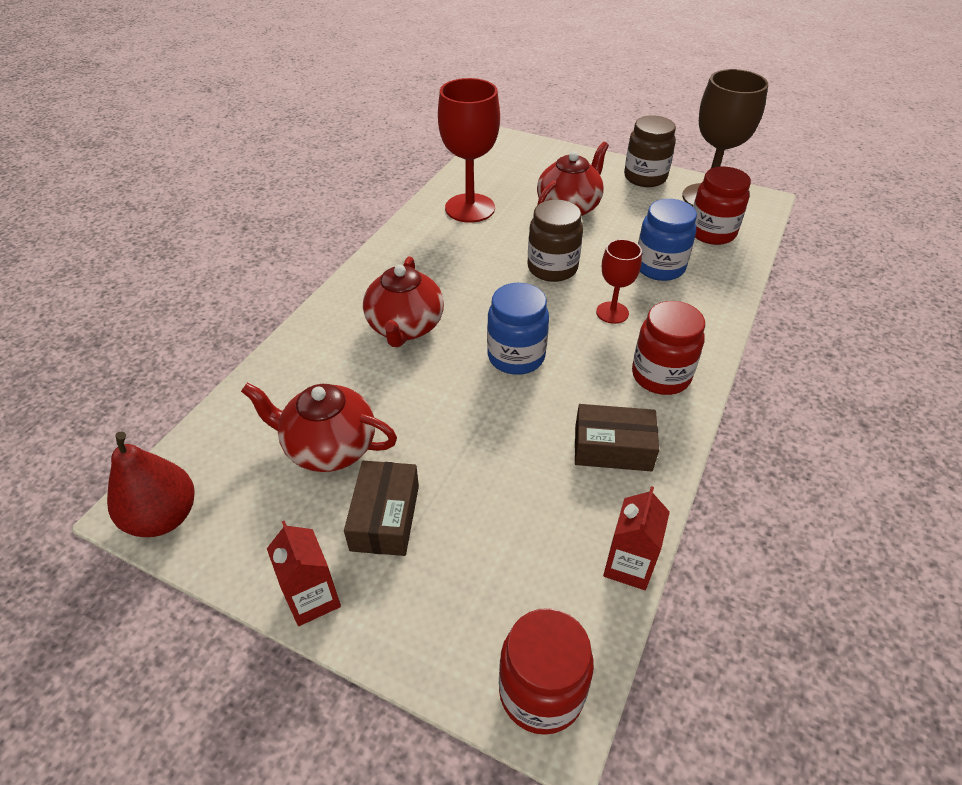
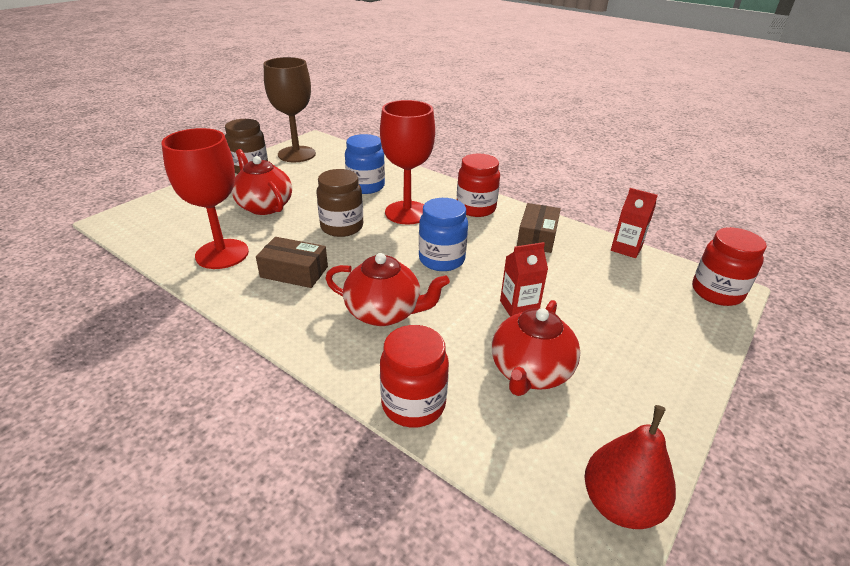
camera: 80 degrees left, 10 degrees down
red carton [267,520,341,626] -> red carton moved to [500,242,548,317]
brown box [344,461,419,556] -> brown box moved to [256,237,328,288]
red goblet [596,239,642,324] -> red goblet [380,100,435,225], size x1.84
red jar [693,167,751,245] -> red jar moved to [380,325,449,428]

